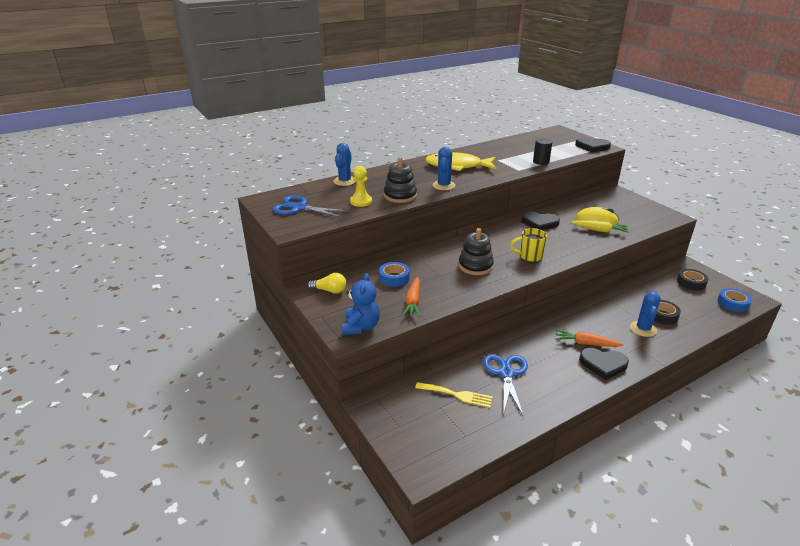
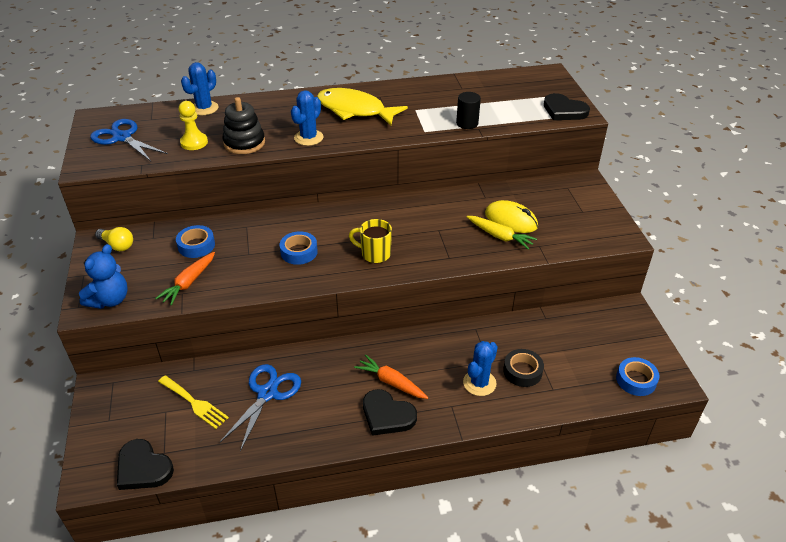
camera: 20 degrees right, 10 degrees up
black stacking toy [458,228,494,275] -> blue tape [280,231,318,265]
black heart [521,211,560,230] -> black heart moved to [117,439,174,490]
black tape [677,269,708,291] -> none

